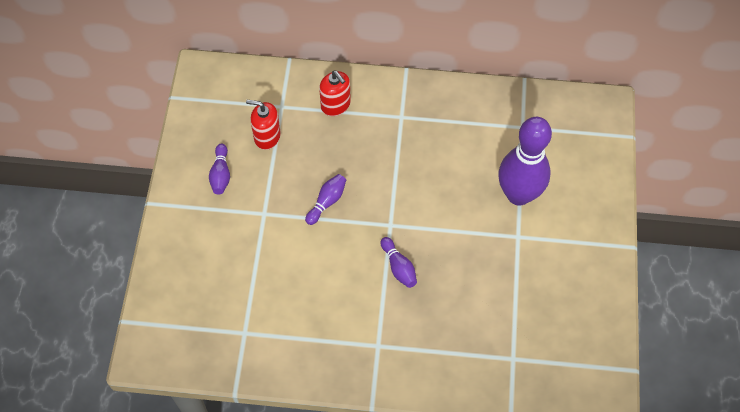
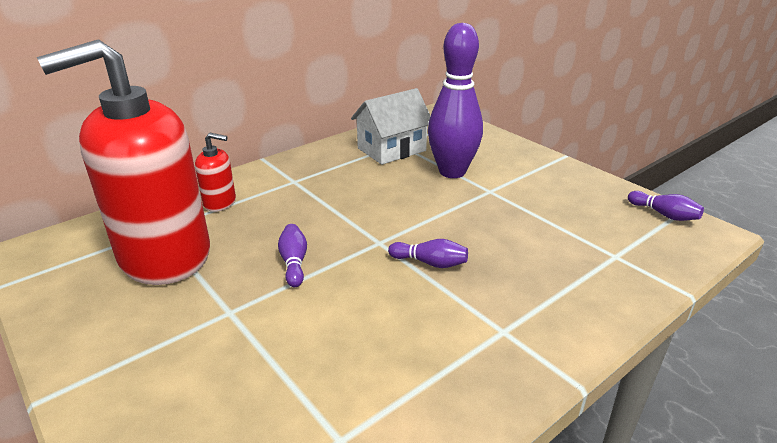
camera: 45 degrees left, 30 degrees down
purple bowling pin [209,144,230,195] -> purple bowling pin moved to [628,191,704,221]
red soap dispenser [246,100,281,150] -> red soap dispenser [37,39,210,285], size x2.45
none -> white house [351,88,430,165]

